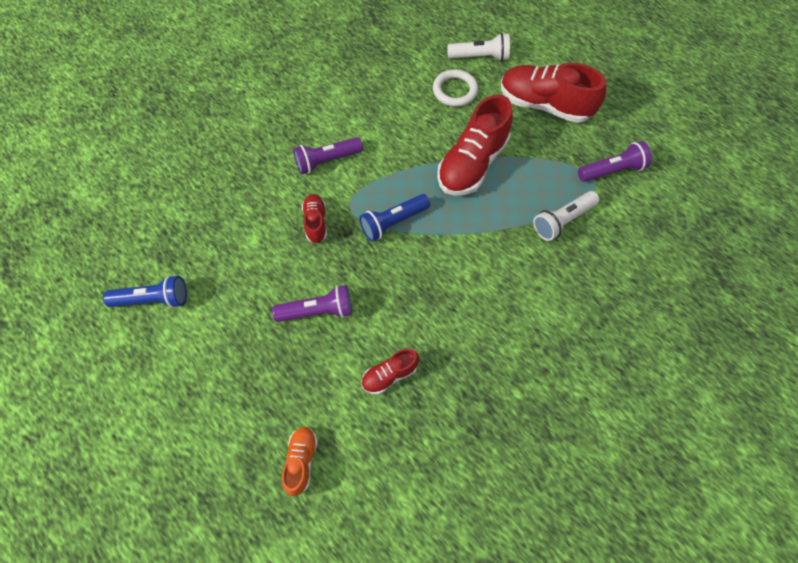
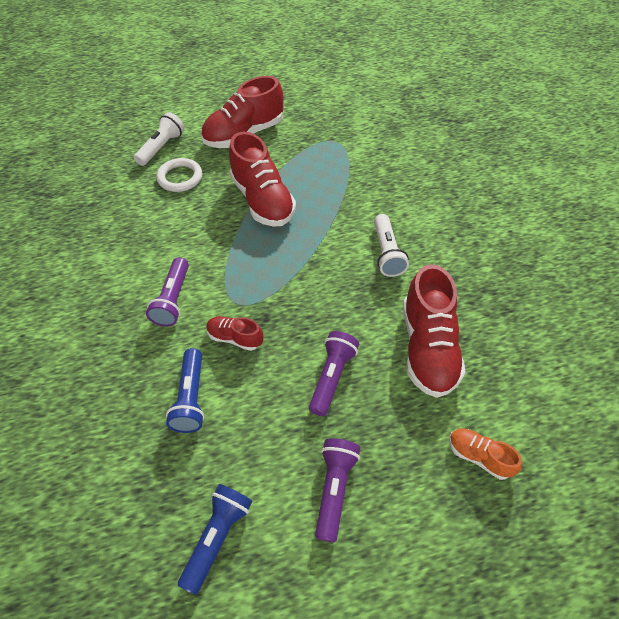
camera: 60 degrees left, 10 degrees down
blue flashlight [359,194,430,241] -> blue flashlight moved to [166,348,204,433]
red shoe [361,349,419,395] -> red shoe [403,264,466,398], size x1.99
white flashlight [533,191,599,241] -> white flashlight moved to [374,214,409,277]
purple flashlight [578,141,652,182] -> purple flashlight moved to [315,438,360,542]

